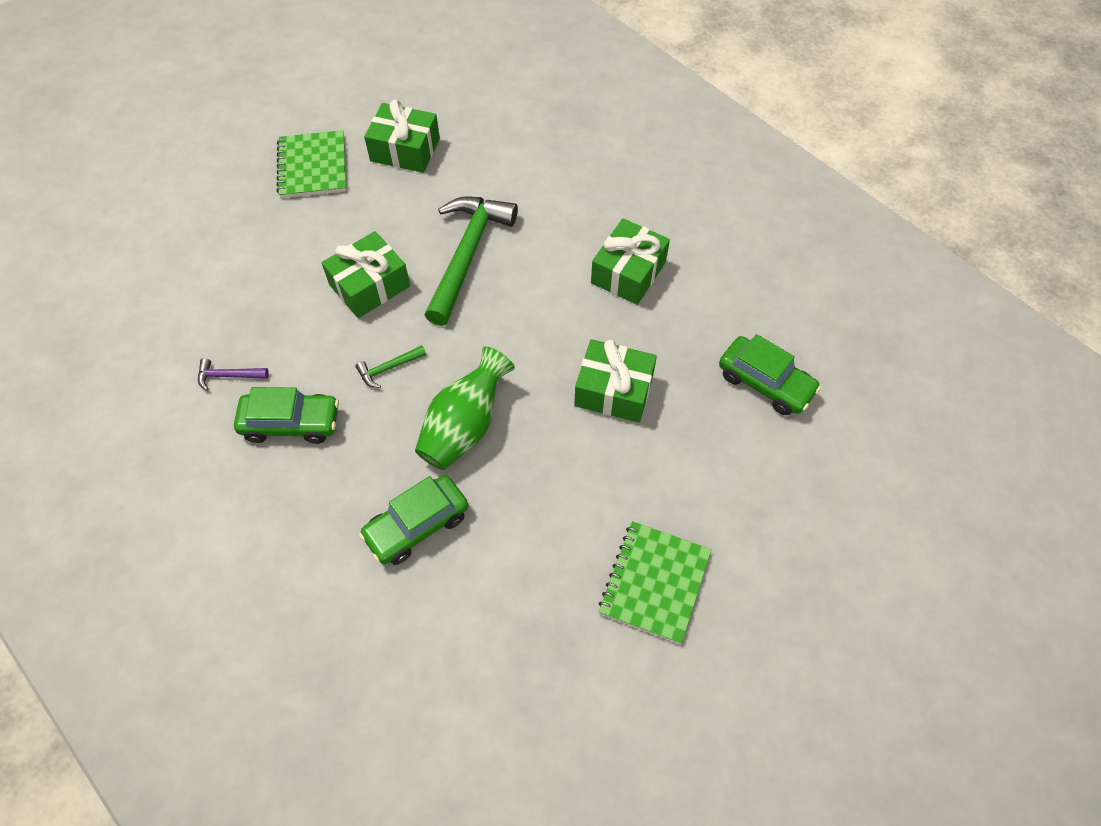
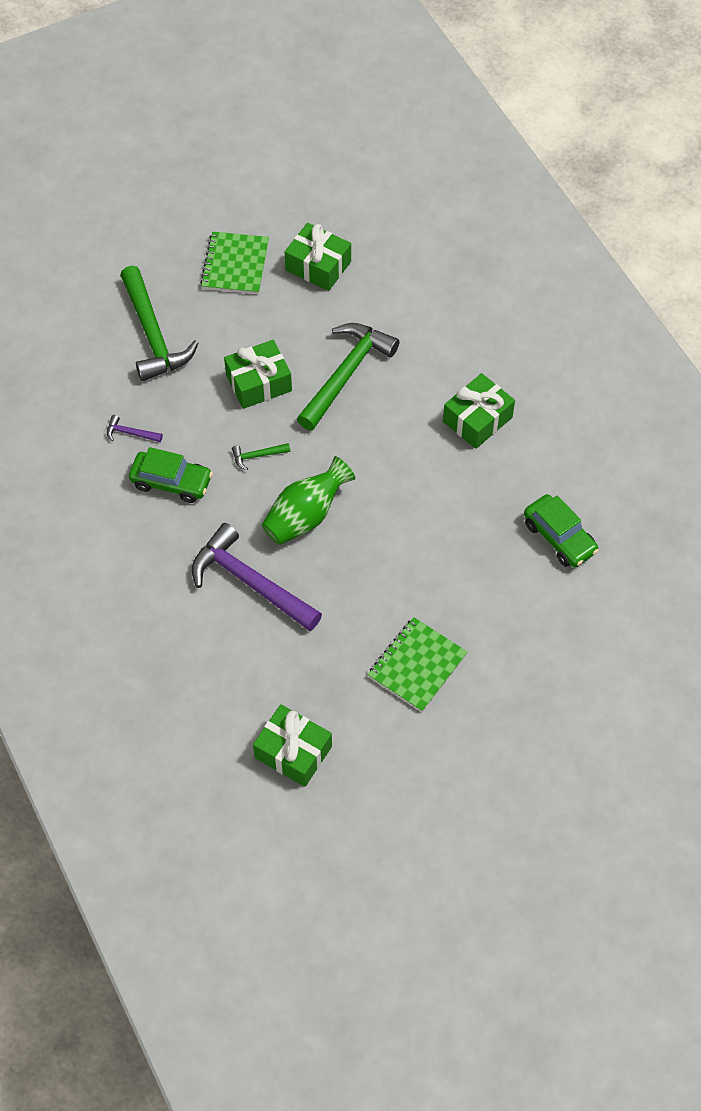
camera: 15 degrees right, 0 degrees up
green car [359,475,468,565] -> purple hammer [192,523,322,631]
green gift [574,339,657,423] -> green gift moved to [253,704,332,787]
none -> green hammer [120,266,198,381]

